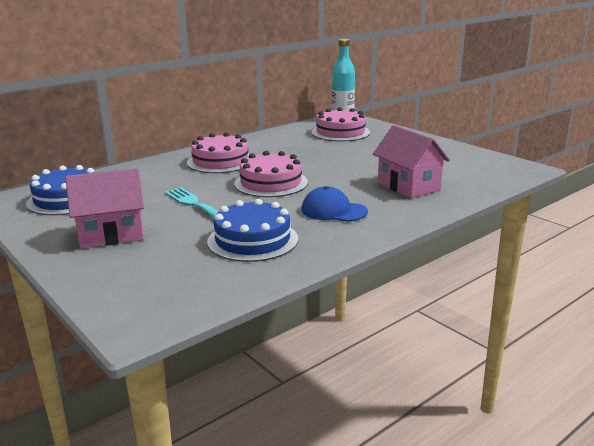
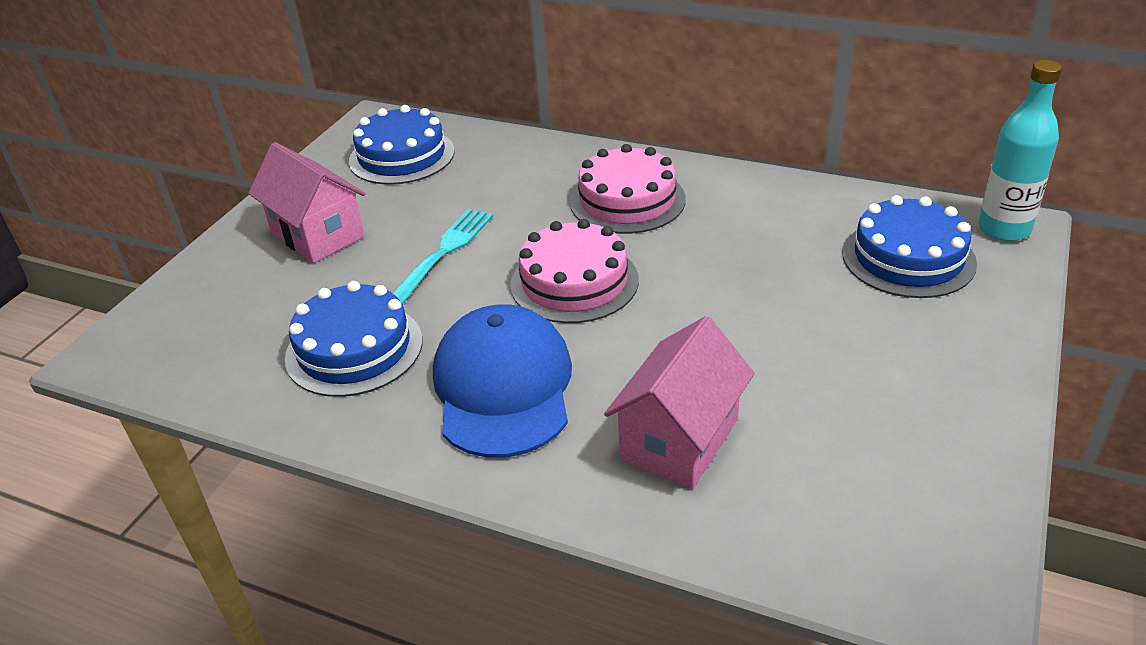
camera: 65 degrees right, 15 degrees up
blue cap [302,186,368,222] -> blue cap [433,304,572,458], size x1.62
pink cake [311,107,370,141] -> blue cake [843,195,977,298]

